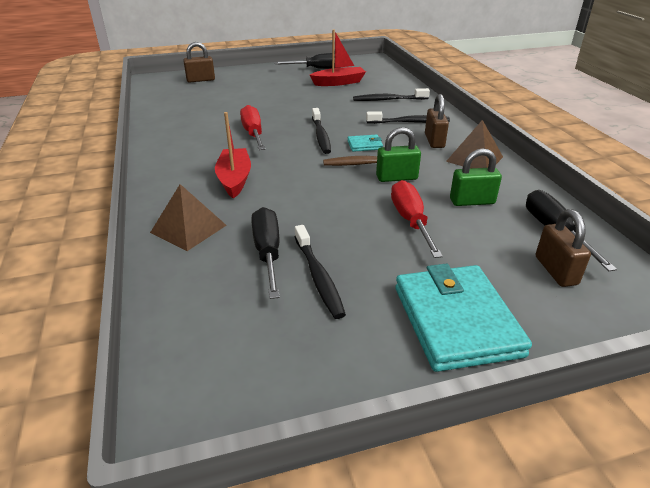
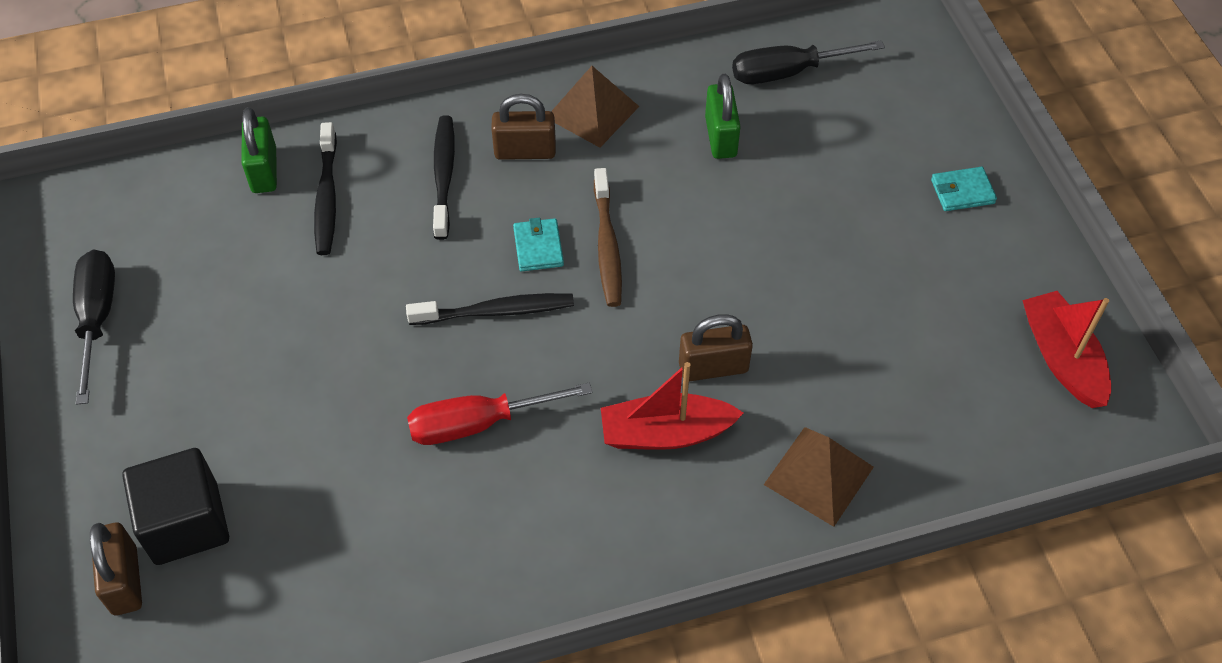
camera: 90 degrees left, 20 degrees up
black screwdriver [252,207,280,299] -> none
black toothbrush [295,225,346,319] -> none
red boat [310,30,366,86] -> red boat moved to [1022,291,1111,408]
green padlock [376,127,421,182] -> green padlock moved to [241,107,277,193]
red screwdriver [391,180,443,258] -> none
turquoise wallet [395,264,532,372] -> turquoise wallet [931,167,997,211], size x0.43
brown padlock [536,209,591,287] -> brown padlock moved to [679,314,753,381]
none -> black cube [122,448,229,565]

